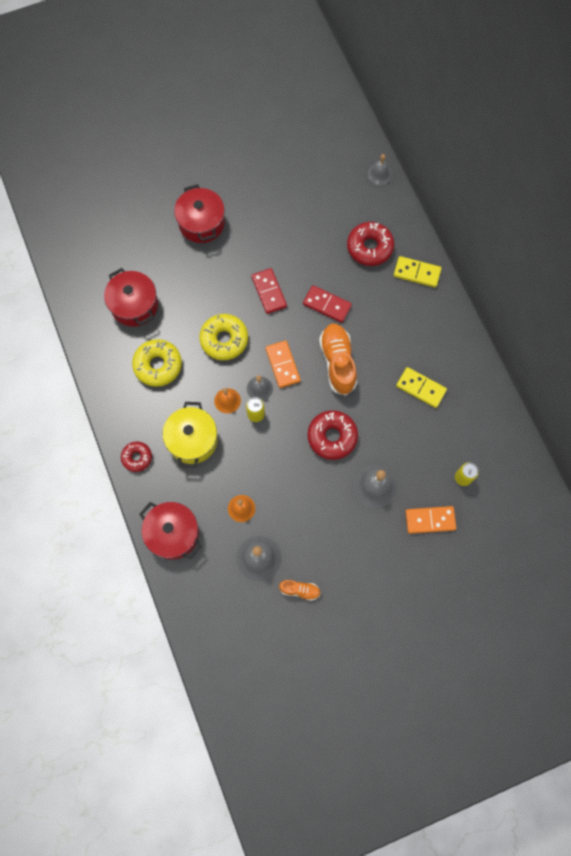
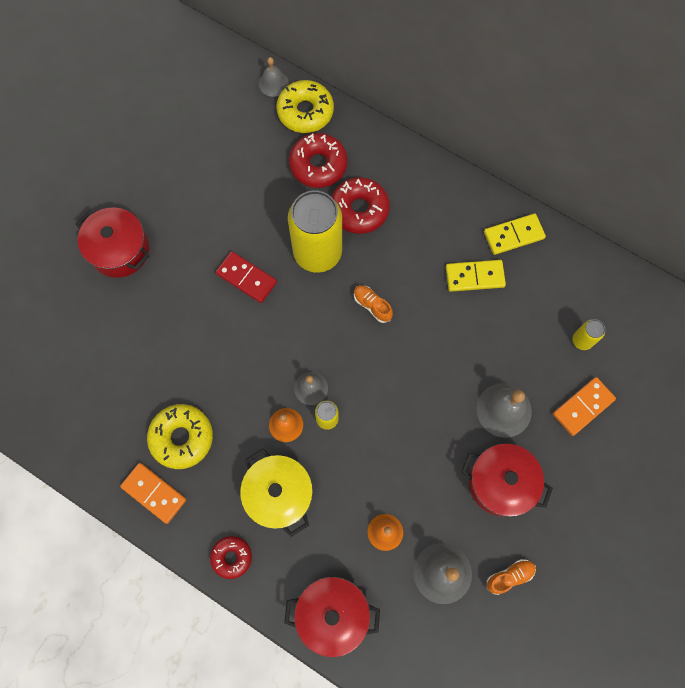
camera: 35 degrees left, 0 degrees up
red pot [104,268,158,327] -> red pot moved to [461,444,553,517]
yellow donut [199,314,248,360] -> yellow donut moved to [277,80,334,133]
orange domino [265,340,301,388] -> orange domino moved to [120,463,186,524]
red domino [303,285,352,323] -> yellow can [288,190,342,273]
red donut [308,410,358,460] -> red donut moved to [331,177,390,234]
orange shoe [319,324,357,396] -> orange shoe [354,285,393,323], size x0.51
yellow domino [394,256,441,288] -> yellow domino moved to [484,213,546,255]

